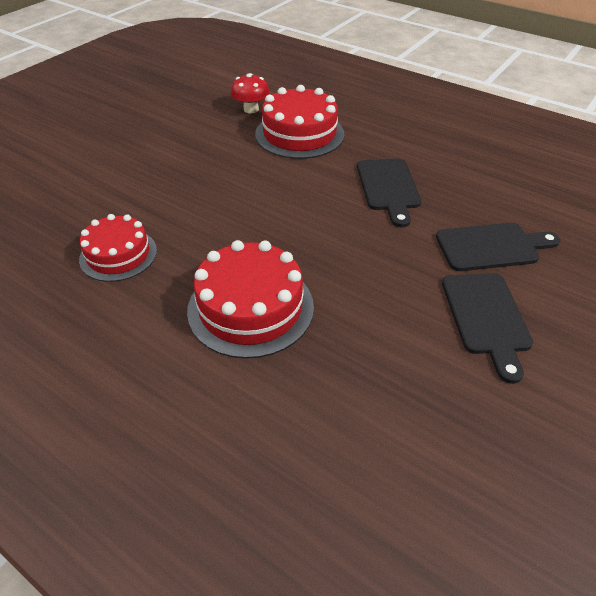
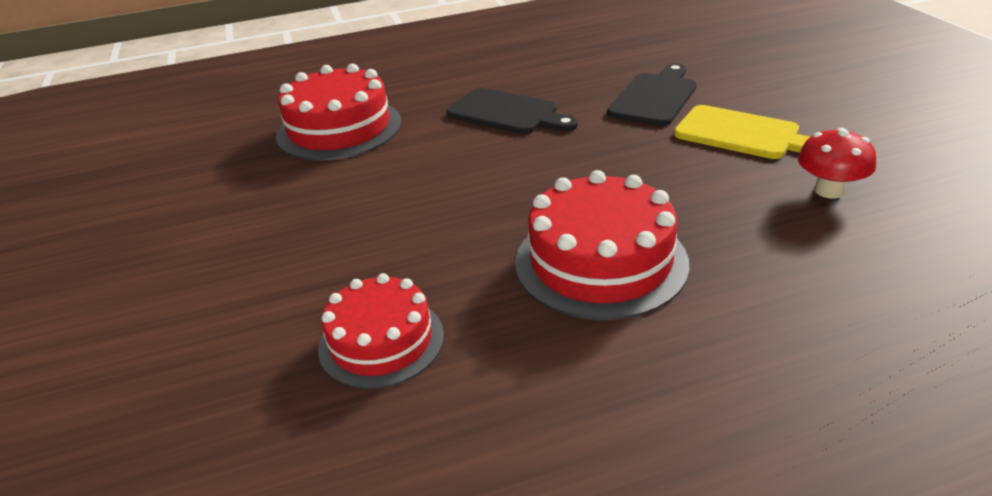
camera: 50 degrees left, 10 degrees down
red mushroom [231,73,270,113] -> red mushroom moved to [798,128,876,199]
black cutting board [442,273,533,384] -> yellow cutting board [674,105,810,159]

